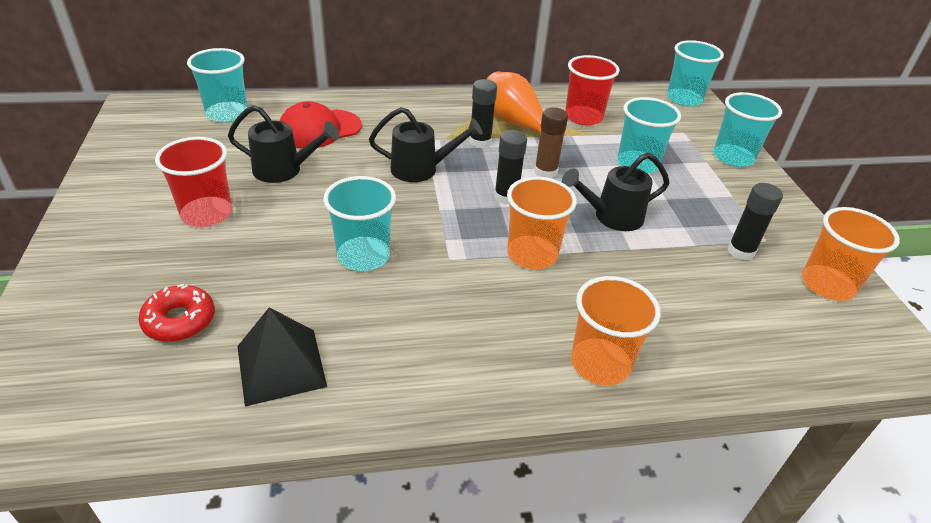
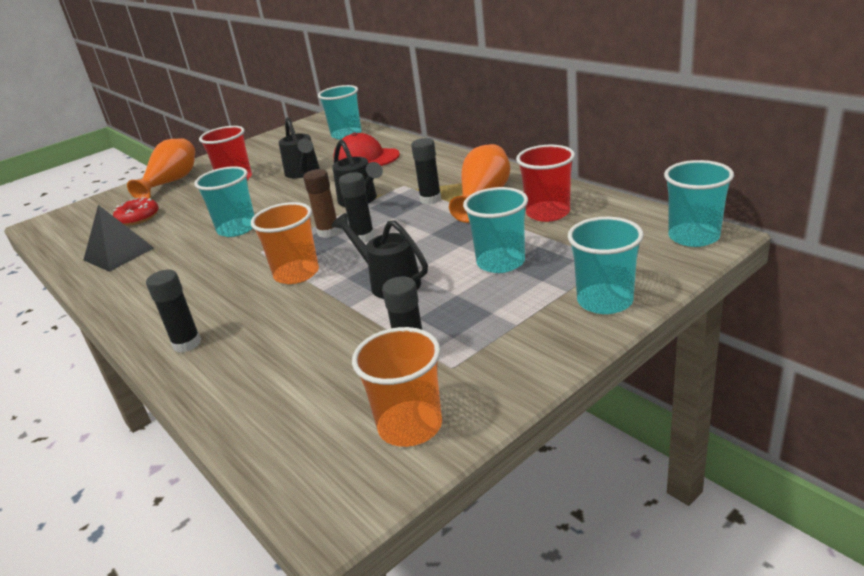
camera: 65 degrees right, 10 degrees down
brown glue stick [534,107,568,178] -> brown glue stick moved to [303,169,340,238]
orange cup [571,276,661,386] -> black glue stick [146,270,201,353]
none -> orange vase [127,138,195,199]

